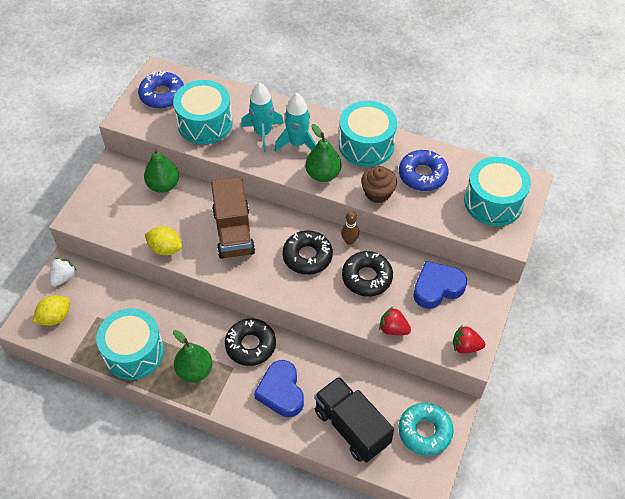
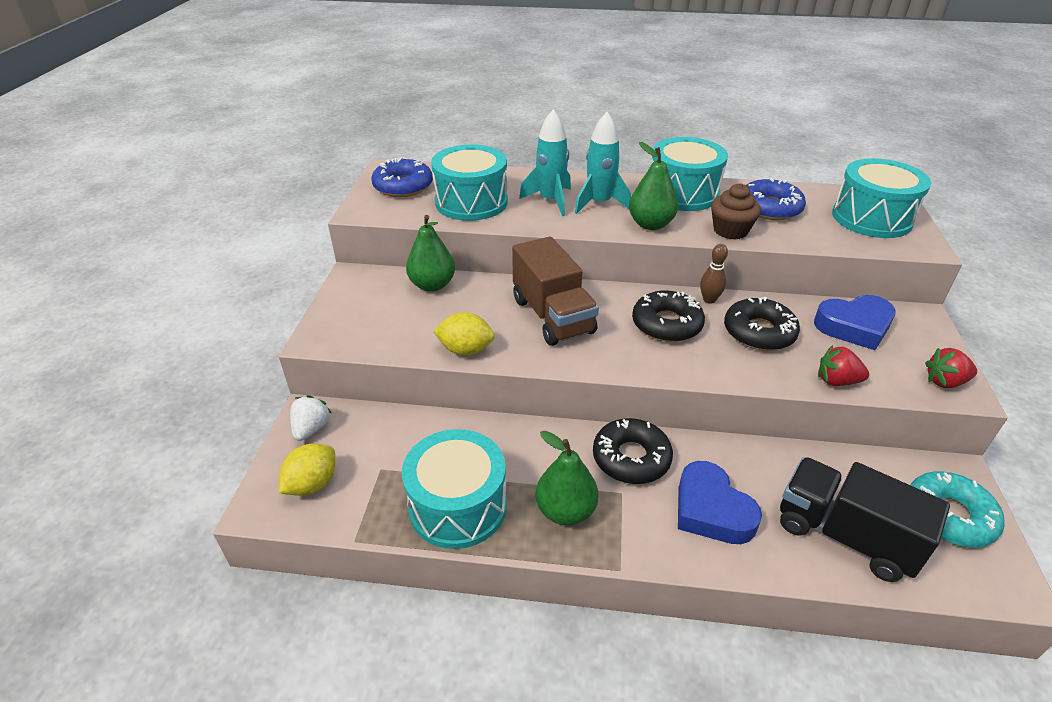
camera: 15 degrees left, 15 degrees down
blue heart [413,261,467,309] -> blue heart turned 150 degrees counterclockwise [814,295,896,350]

